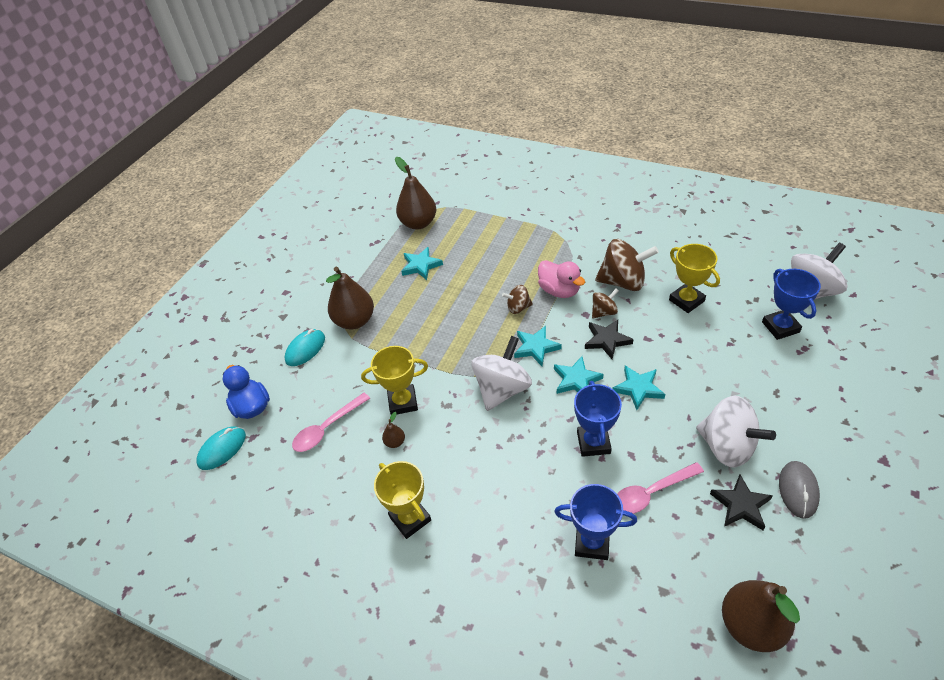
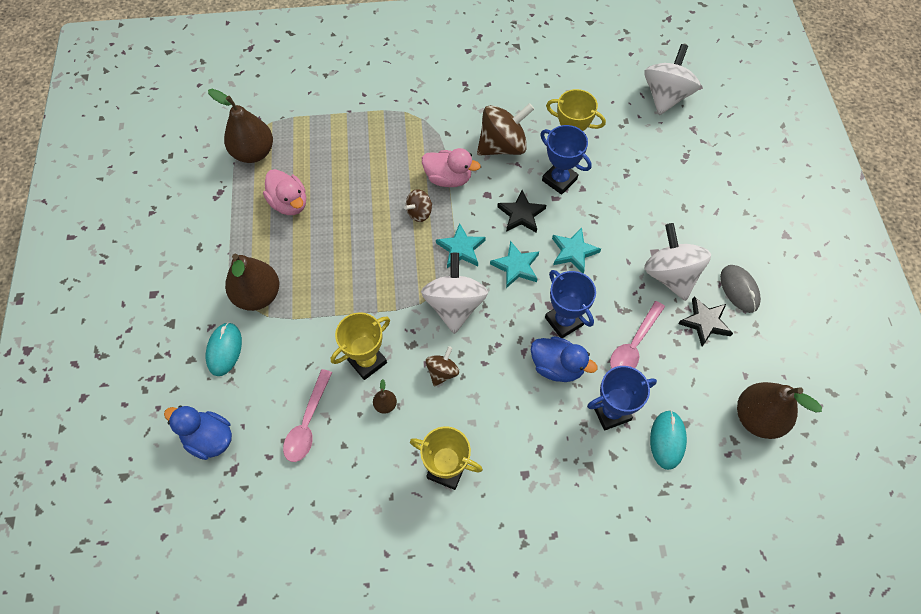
camera: 35 degrees left, 15 degrees up
turquoise mouse [196,427,246,470] -> turquoise mouse moved to [650,410,687,470]
turquoise star [401,247,443,280] -> pink duck [263,169,306,215]
brown spinning top [592,289,619,318] -> brown spinning top moved to [426,346,459,387]
white spinning top [696,396,776,467] -> white spinning top turned 120 degrees counterclockwise [644,223,711,301]
blue trophy [762,269,821,340] -> blue trophy moved to [540,125,592,195]
none -> blue duck [531,336,598,382]

